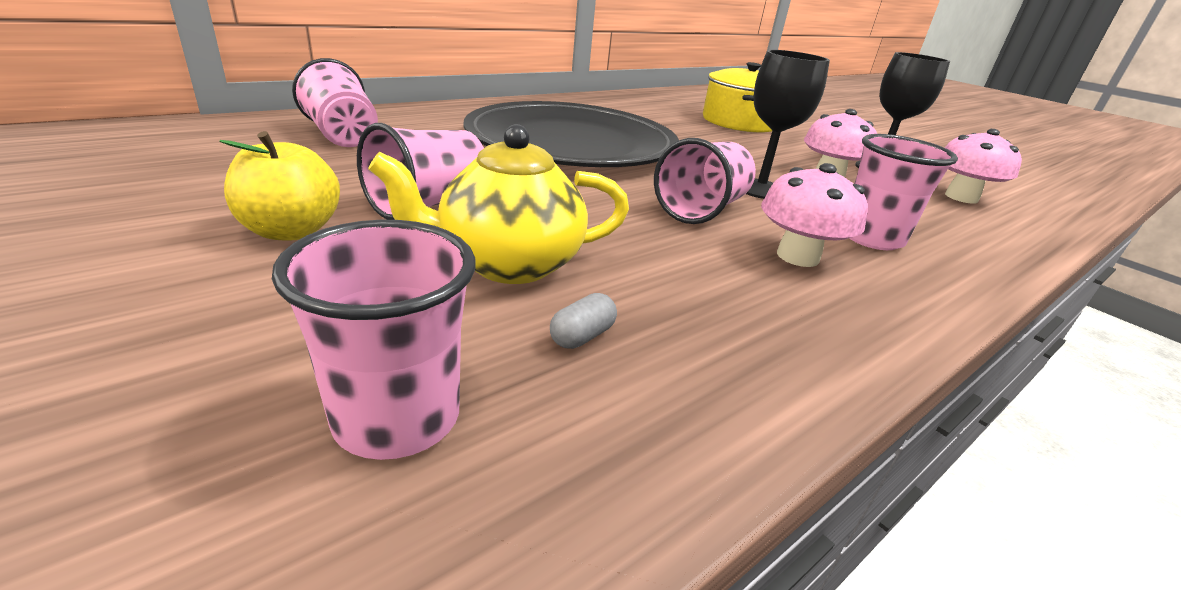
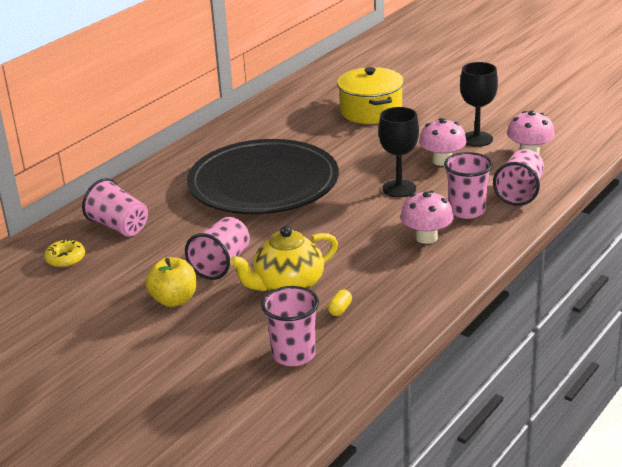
camera: 10 degrees left, 0 degrees up
grey capsule [550,293,617,349] -> yellow capsule [328,290,352,316]
pink cup [654,138,756,224] -> pink cup moved to [493,149,544,206]
none -> yellow donut [44,239,85,268]

